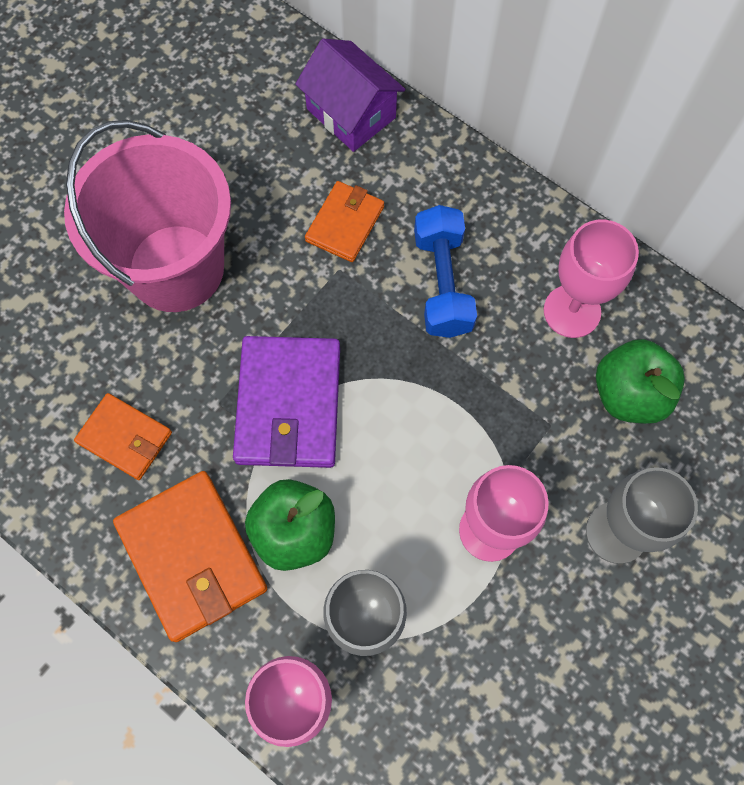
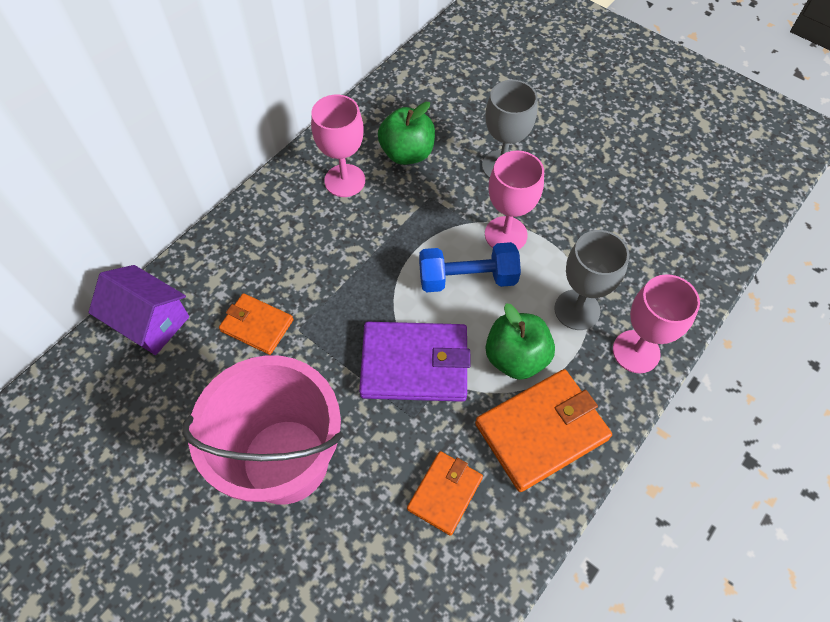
camera: 90 degrees left, 10 degrees down
purple house [295,39,405,152] -> purple house turned 75 degrees clockwise [88,265,189,355]
blue dumbbell [414,205,477,338] -> blue dumbbell moved to [419,242,521,292]

